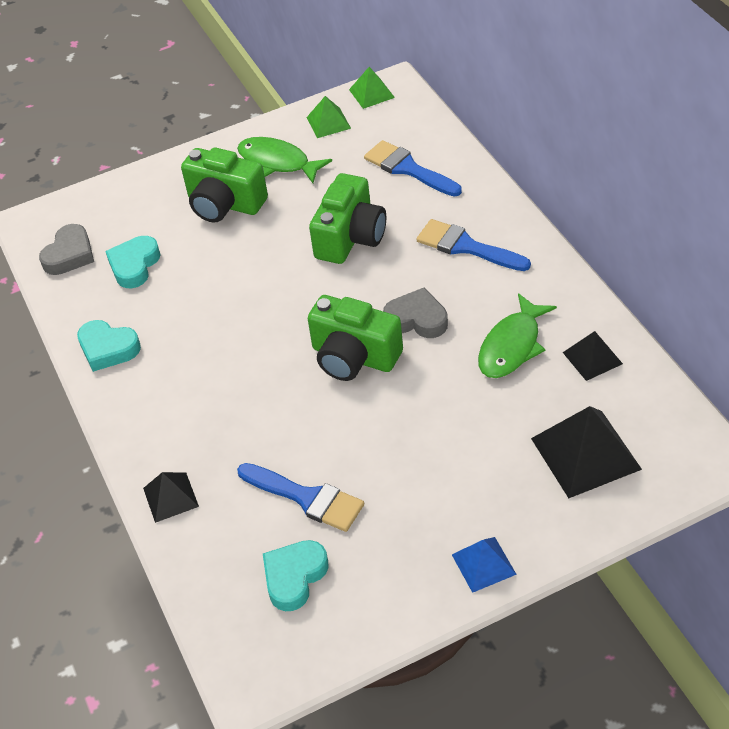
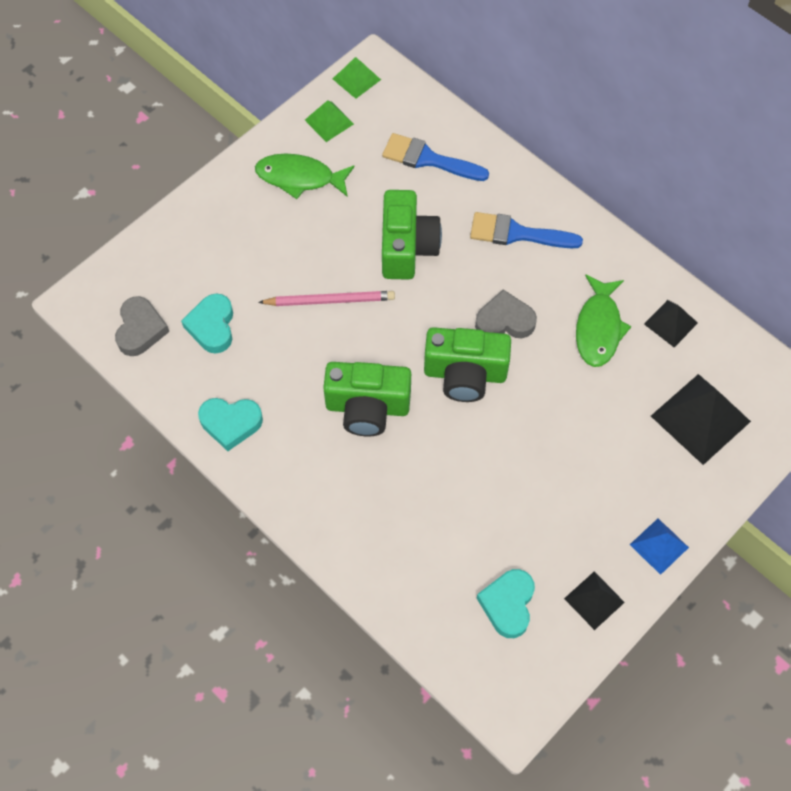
camera: 25 degrees left, 15 degrees up
black pyramid [143,472,199,523] -> black pyramid moved to [564,572,625,630]
green camera [181,147,268,223] -> green camera moved to [323,362,411,436]
blue brush [237,463,364,532] -> none
none -> pink pencil [258,291,395,306]

